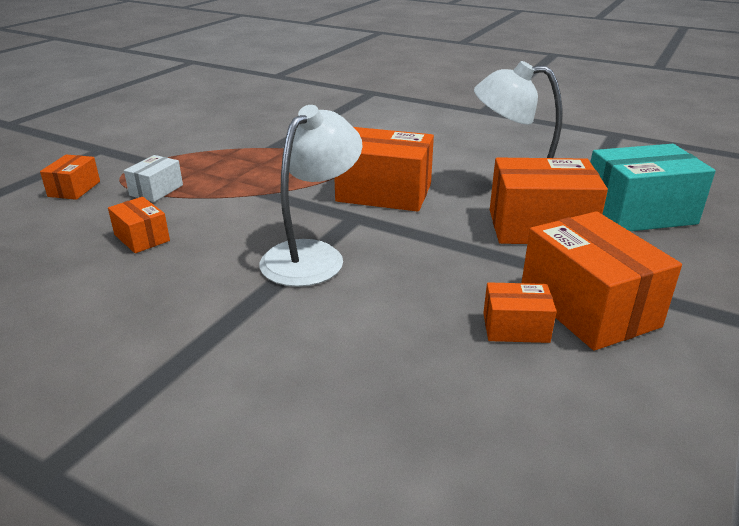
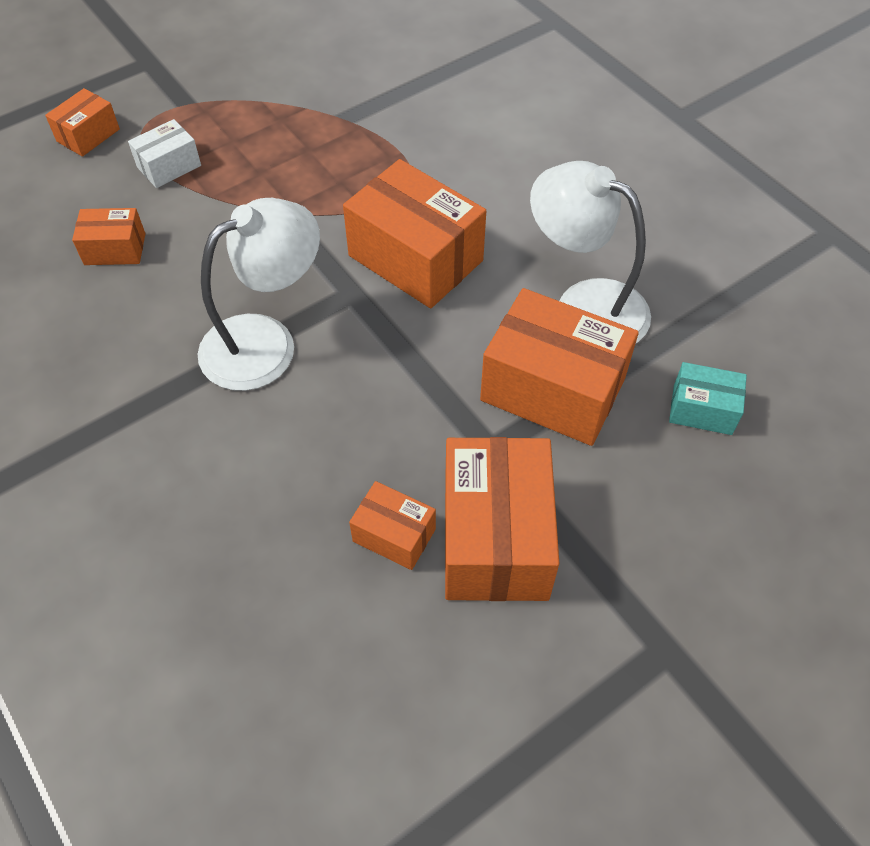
camera: 25 degrees right, 25 degrees up
orange box [108,197,170,253] -> orange box turned 75 degrees counterclockwise [72,208,145,265]
turquoise box [591,144,716,231] -> turquoise box [669,362,747,435], size x0.51

